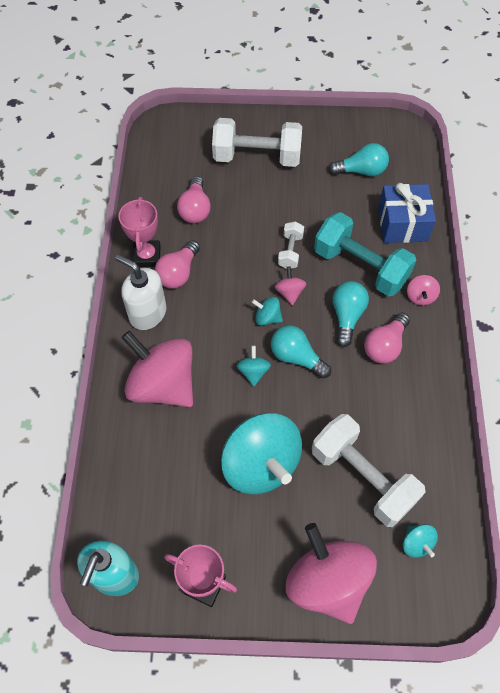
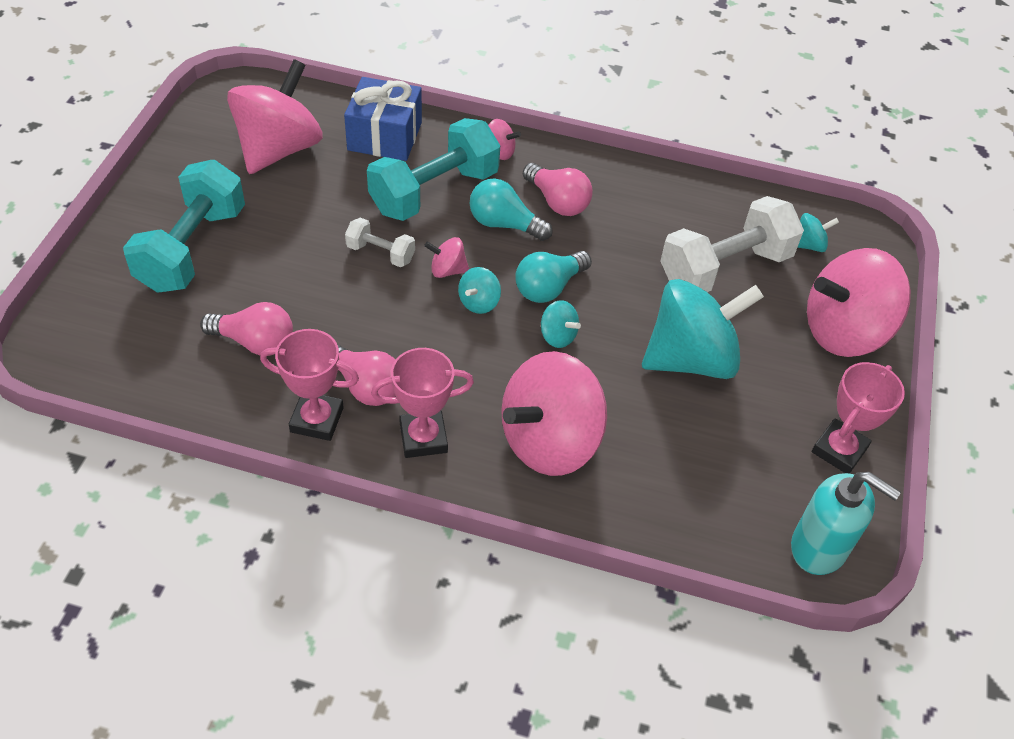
camera: 80 degrees left, 10 degrees down
white soap dispenser [115,255,166,330] -> pink trophy [371,348,474,458]
white dumbbell [212,118,302,167] -> turquoise dumbbell [123,160,245,293]
turquoise spinning top [237,346,271,386] -> turquoise spinning top turned 150 degrees counterclockwise [541,300,581,348]
turquoise light bulb [329,143,389,176] -> pink spinning top [227,59,323,174]

